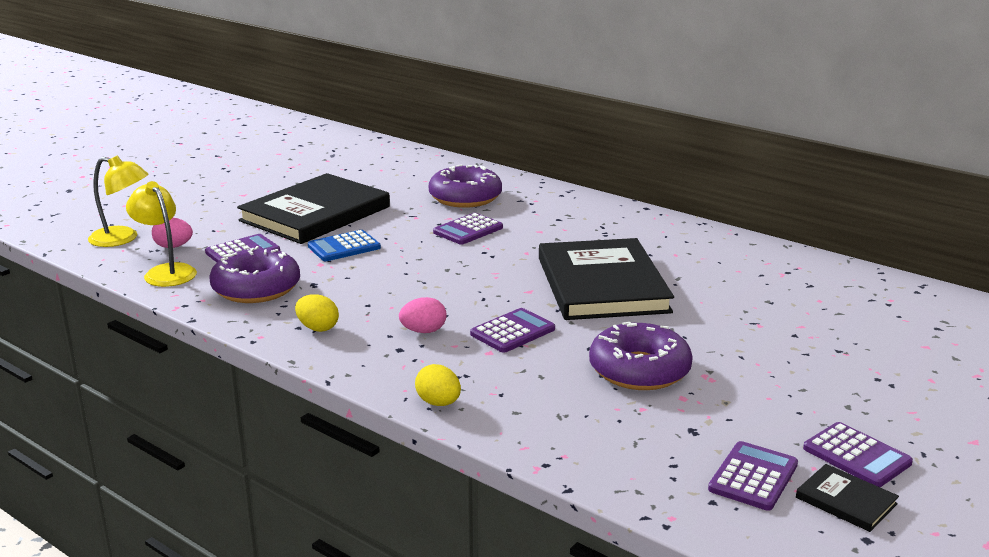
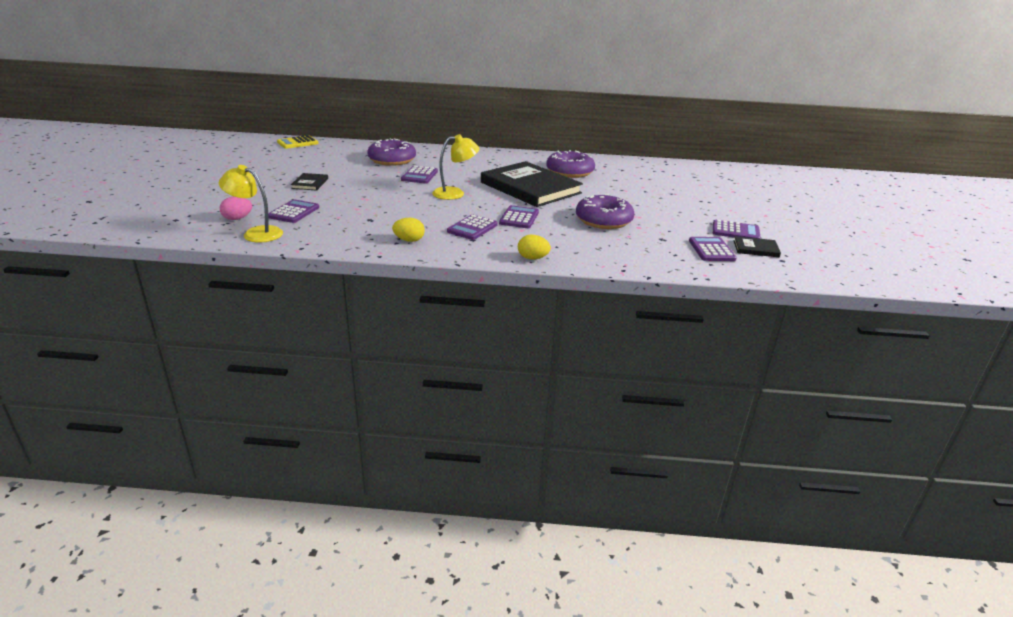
camera: 35 degrees left, 5 degrees up
yellow lamp [88,156,149,247] -> yellow lamp moved to [432,134,479,200]
purple donut [210,246,300,303] -> purple donut moved to [546,150,595,178]
black book [237,173,390,244] -> black book [291,173,328,191], size x0.41
blue calculator [308,230,381,261] -> none
pink egg [399,297,447,333] -> purple calculator [447,215,498,240]
none -> yellow calculator [277,135,318,149]

